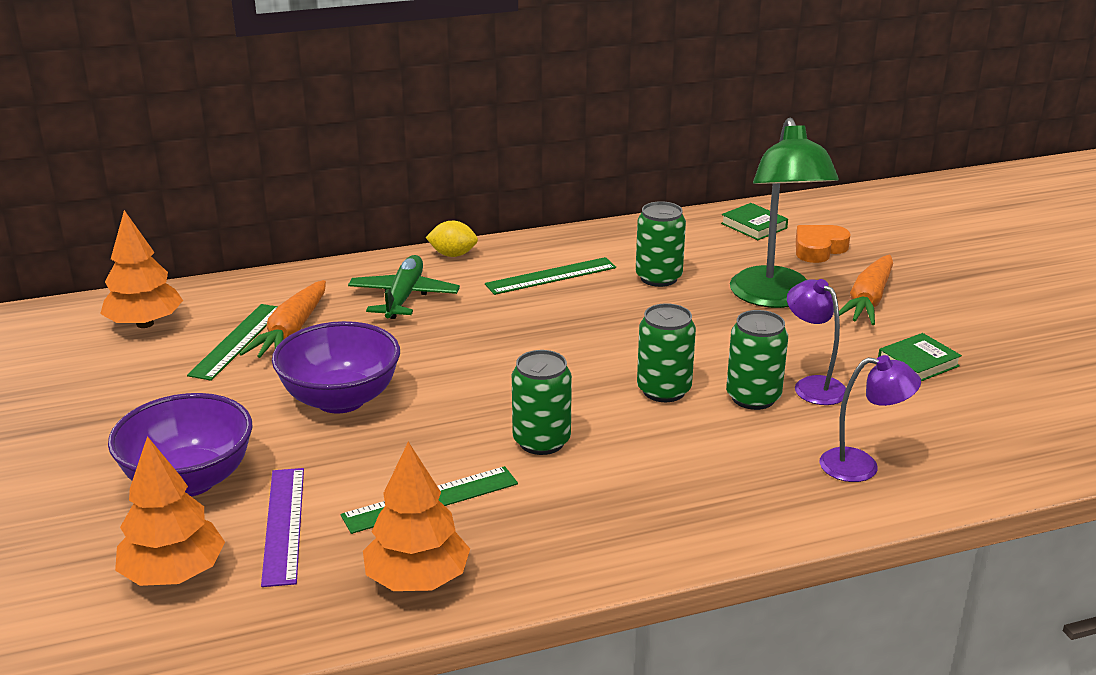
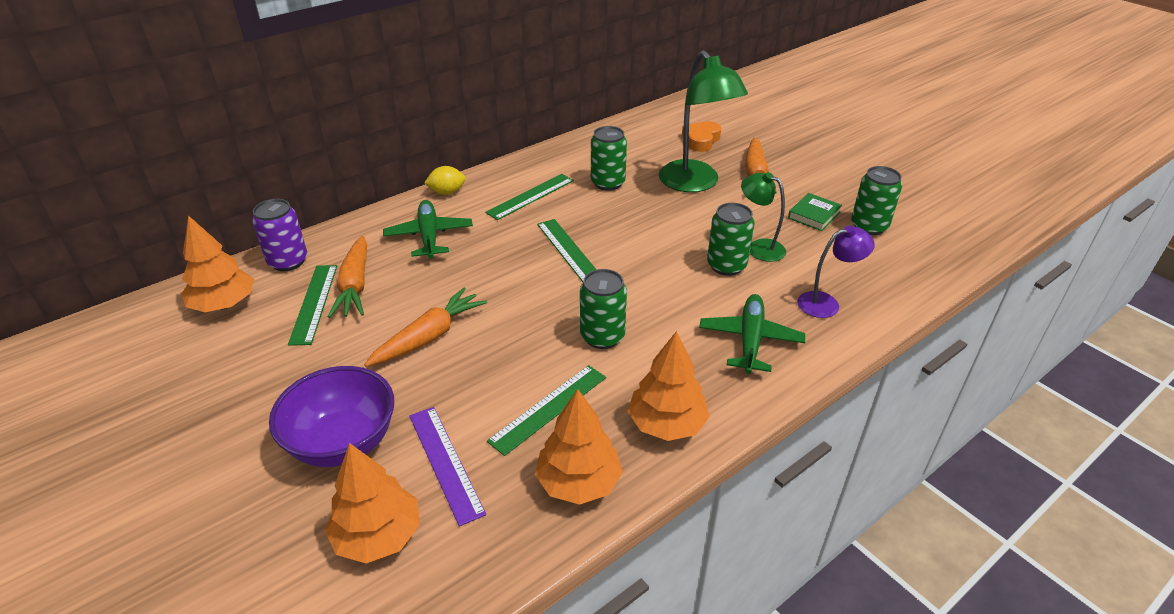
camera: 20 degrees left, 10 degrees up
purple bowl [272,321,400,414] -> orange carrot [364,287,487,367]
green can [637,303,696,402] -> green can moved to [851,166,902,235]
green book [721,203,788,240] -> none
purple lamp [787,279,846,405] -> green lamp [741,172,786,262]
none -> purple can [252,199,307,271]
none -> green ruler [537,219,597,282]
none -> orange tree [628,331,710,441]
none -> green plane [699,294,805,374]

